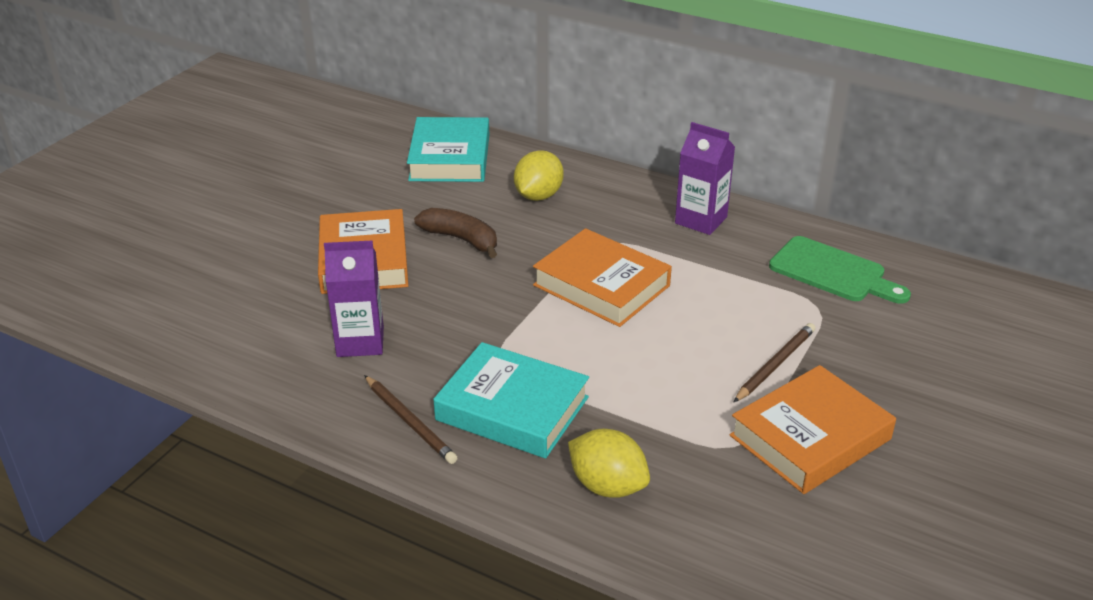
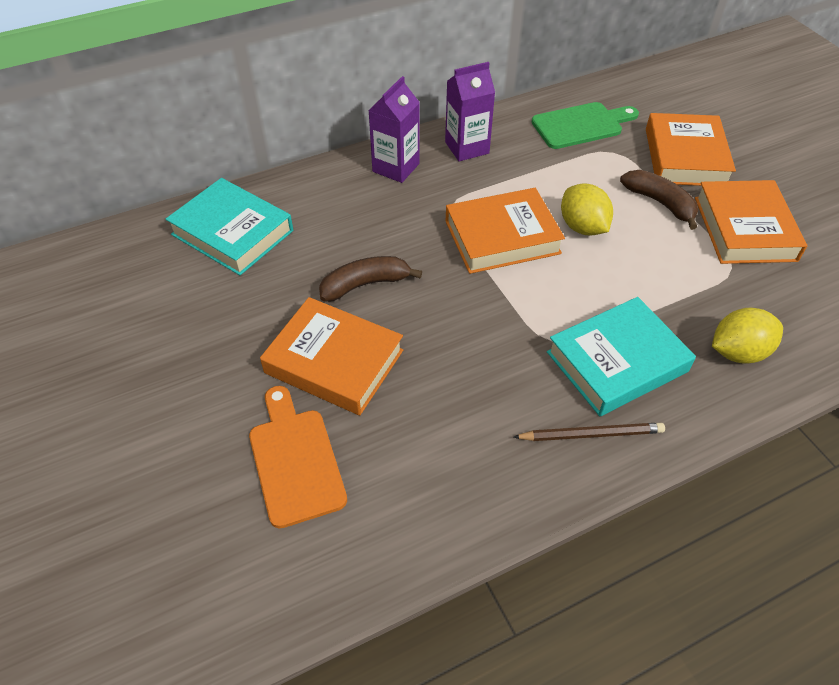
camera: 55 degrees left, 15 degrees up
purple carton [324,240,384,357] -> purple carton moved to [368,76,420,183]
yellow lemon [514,150,564,201] -> yellow lemon moved to [561,184,613,235]
brown pencil [734,323,815,402] -> brown banana [620,170,698,230]
none -> orange cutting board [249,386,347,529]
none -> orange book [646,113,736,186]

